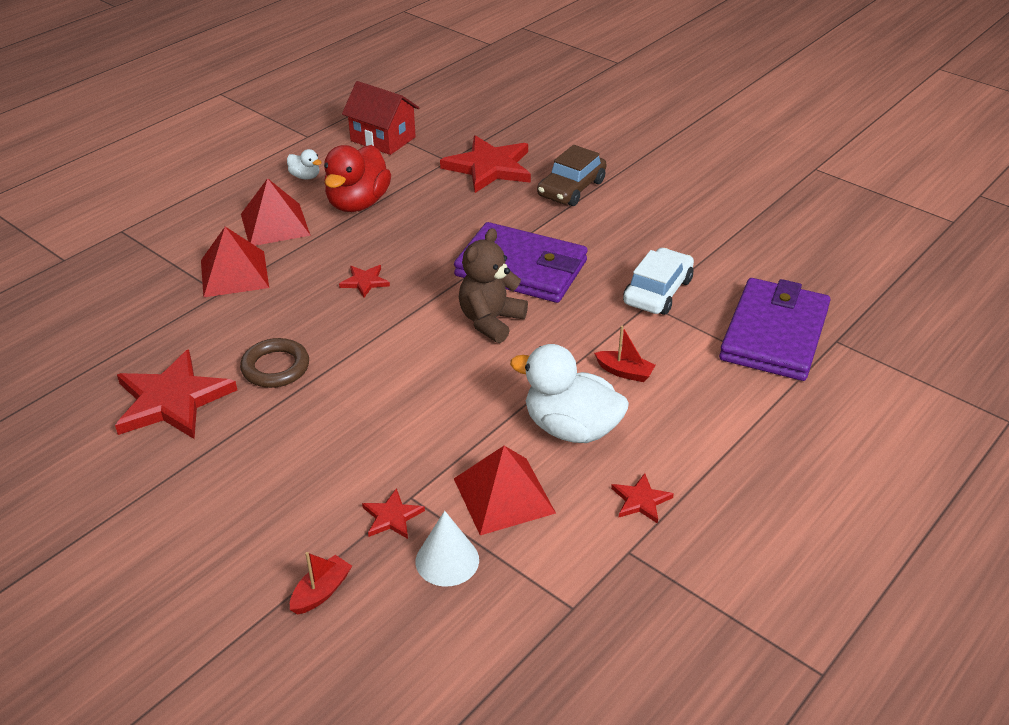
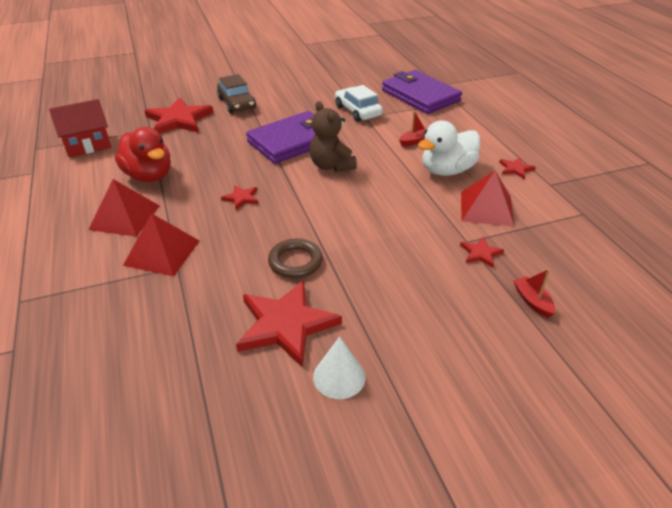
camera: 60 degrees left, 0 degrees up
white duck [287,149,322,180] -> none
white cone [415,511,479,587] -> white cone moved to [313,336,365,399]

